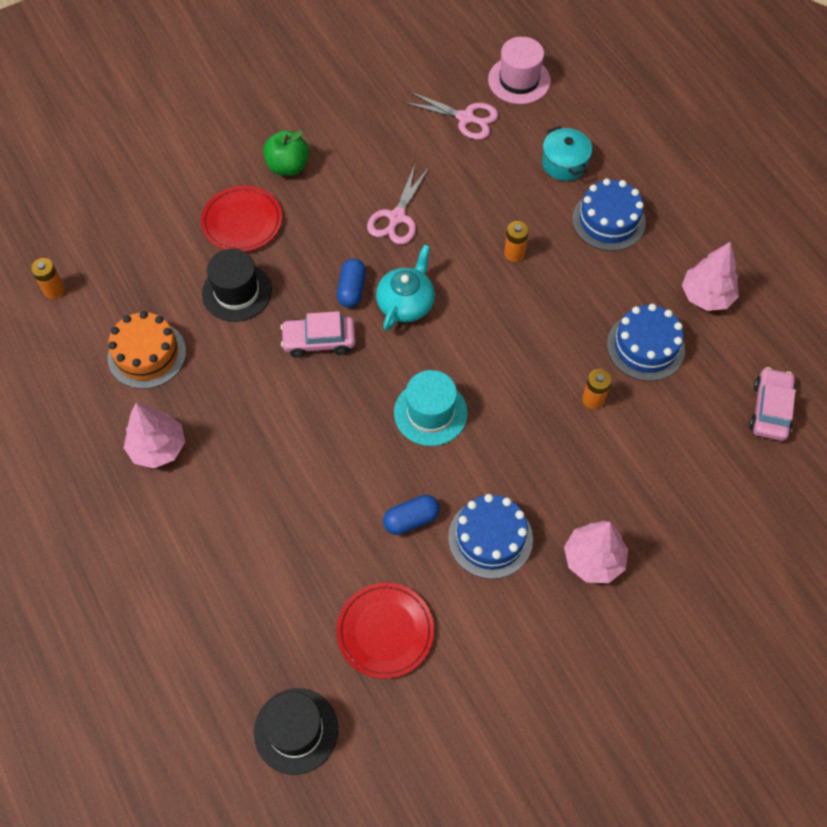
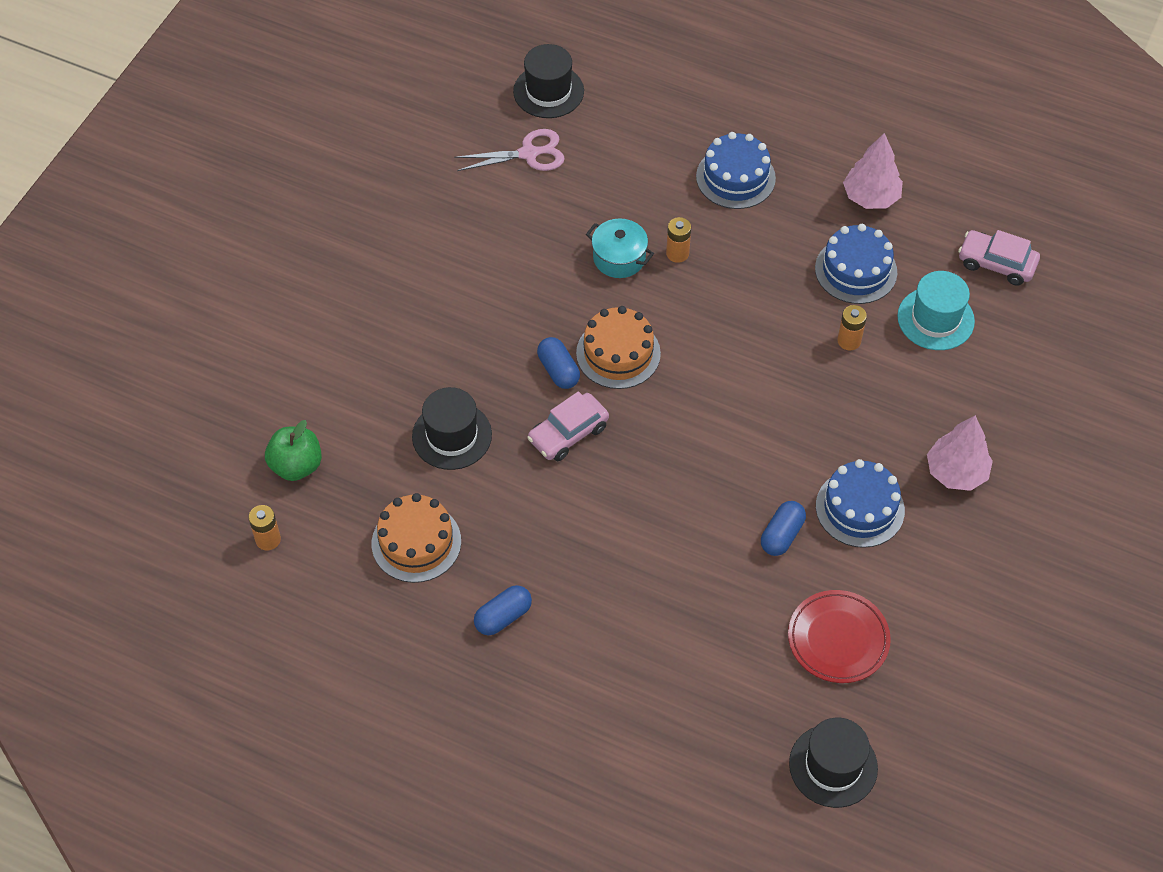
camera: 35 degrees left, 5 degrees down
pink tree [124,403,185,469] -> blue capsule [474,585,532,635]
red plate [201,186,282,252] -> none
green apple [263,130,309,176] -> green apple moved to [265,420,322,481]
pink scissors [367,165,429,244] -> none
turquoise teapot [376,245,435,331] -> orange cake [576,306,661,389]
turquoise hat [394,370,468,446] -> turquoise hat moved to [897,271,975,350]
pink hat [488,37,551,104] -> black hat [513,44,584,118]
turquoise pot [542,126,592,181] -> turquoise pot moved to [586,219,654,278]
pink car [749,367,796,441] -> pink car turned 45 degrees counterclockwise [958,230,1040,286]

